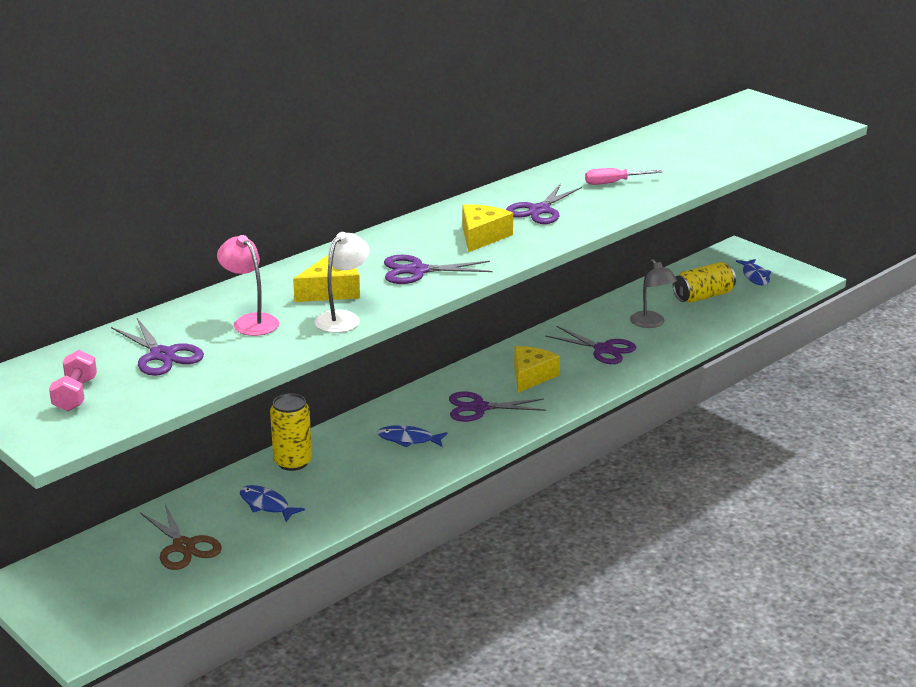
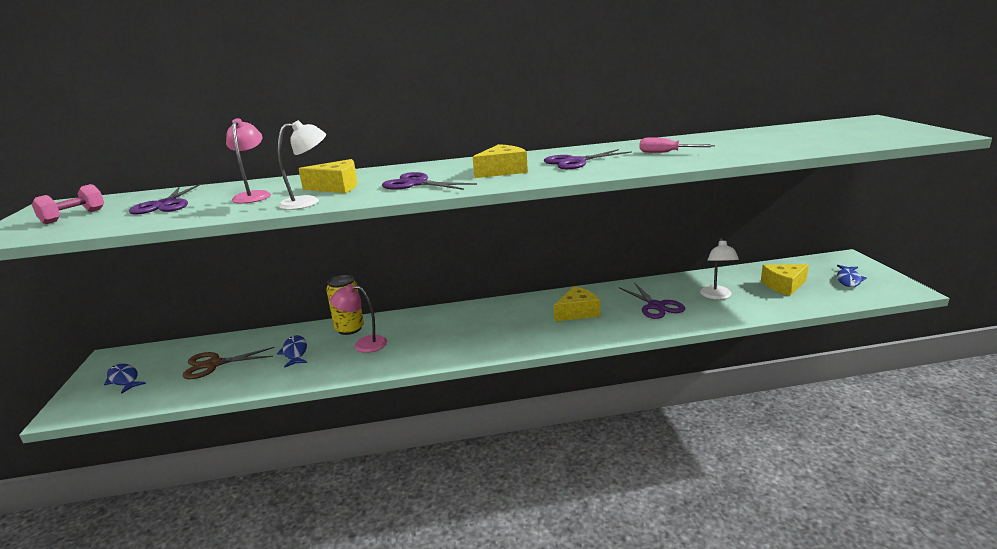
camera: 35 degrees right, 5 degrees down
brown scissors [140,504,222,570] -> brown scissors turned 75 degrees clockwise [183,347,275,379]
blue fish [377,425,448,448] -> blue fish moved to [104,364,146,394]
purple scissors [449,391,546,422] -> none
grey lamp [630,259,677,328] -> white lamp [700,238,739,300]
yellow can [673,262,736,303] -> yellow cheese [761,264,809,296]
none -> pink lamp [330,284,387,353]

